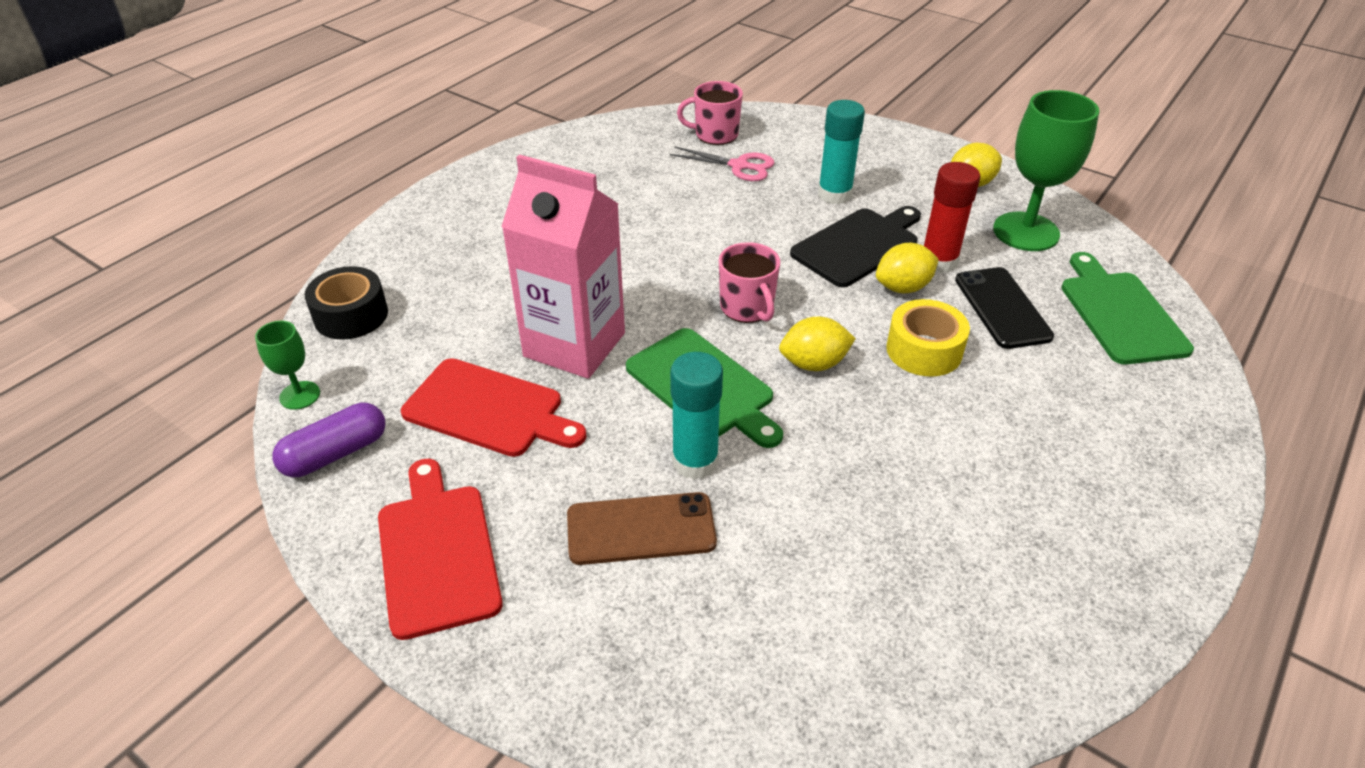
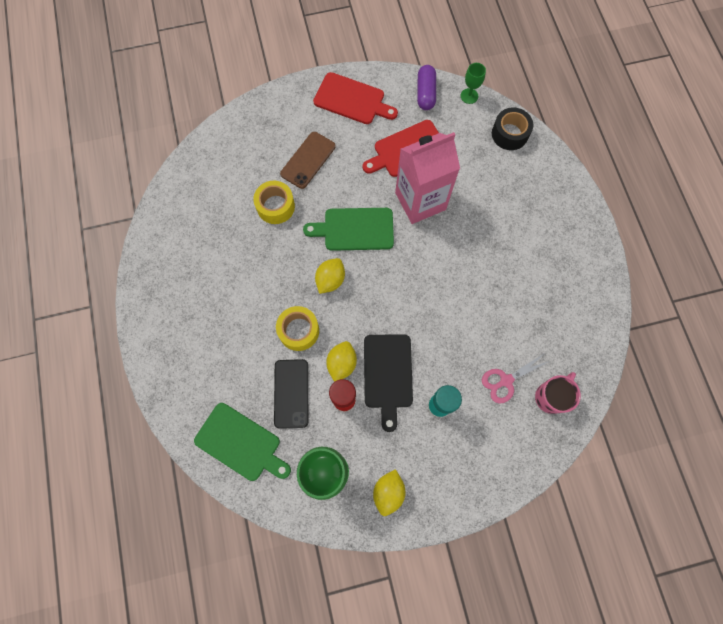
camera: 130 degrees right, 30 degrees up
turquoise glue stick [670,352,723,480] -> none
pink mug [719,242,780,323] -> none
black phone [955,267,1054,349] -> black phone turned 60 degrees clockwise [274,359,308,429]
none -> yellow tape [253,181,295,224]

